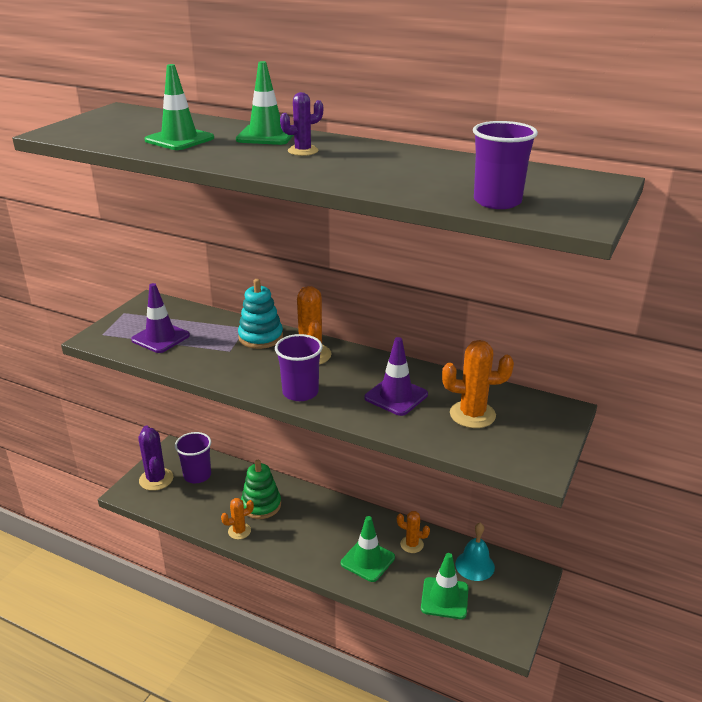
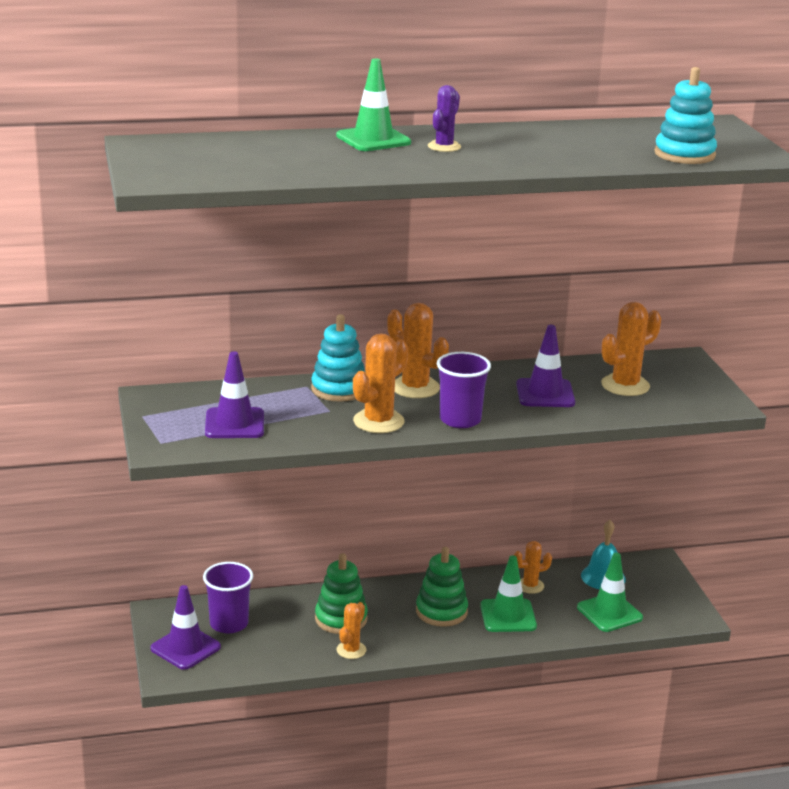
camera: 40 degrees left, 5 degrees down
purple cactus [138,425,173,491] -> purple traffic cone [150,585,221,670]
green traffic cone [144,64,214,150] -> none
purple cup [473,121,538,209] -> turquoise stacking toy [654,67,717,164]
none -> orange cactus [353,333,408,433]
none -> green stacking toy [416,547,468,627]

